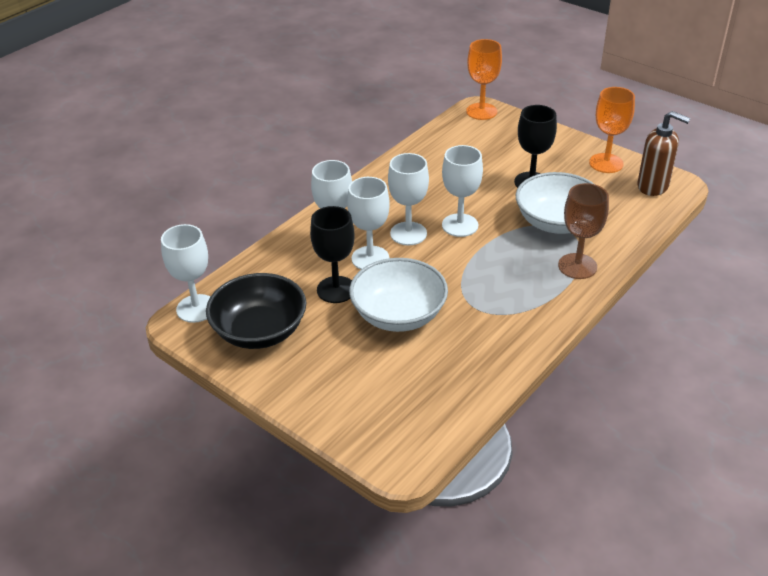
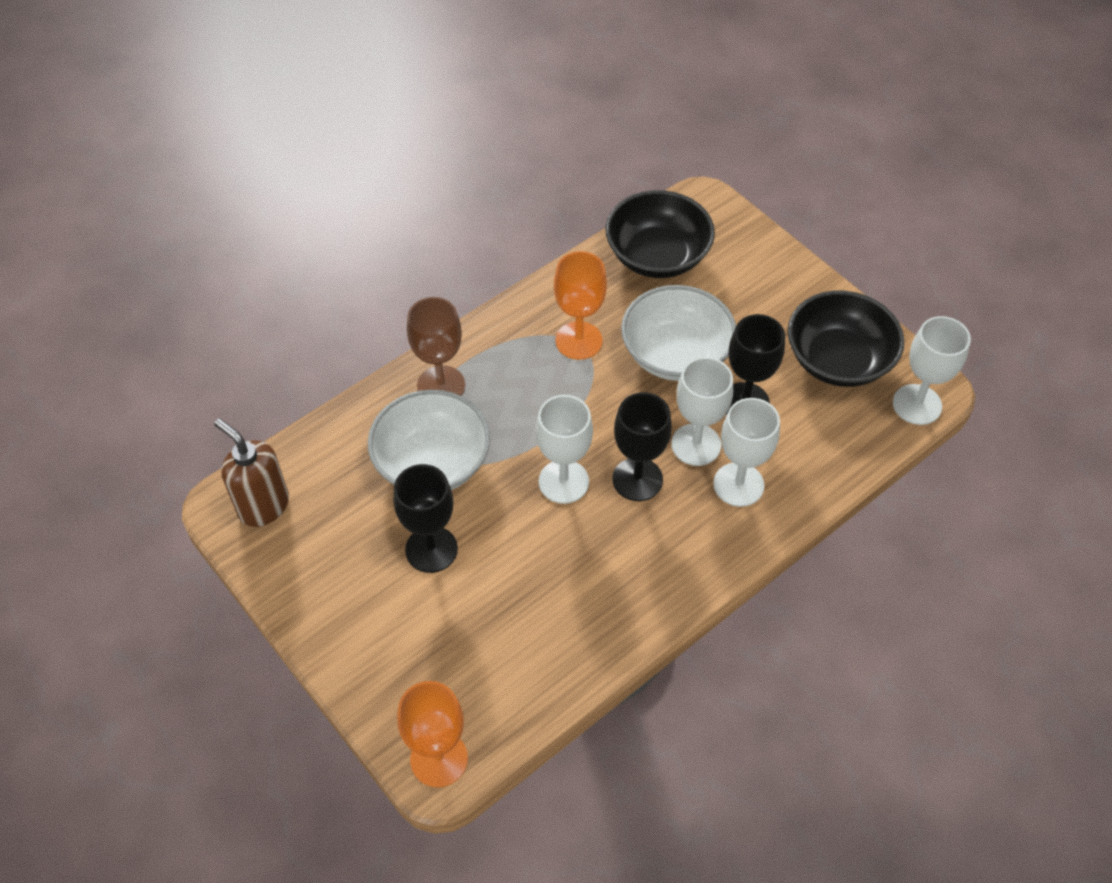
camera: 170 degrees left, 15 degrees up
white goblet [388,153,429,245] -> black goblet [612,392,672,501]
orange goblet [589,87,635,173] -> orange goblet moved to [554,251,607,360]
none -> black bowl [606,190,715,278]

